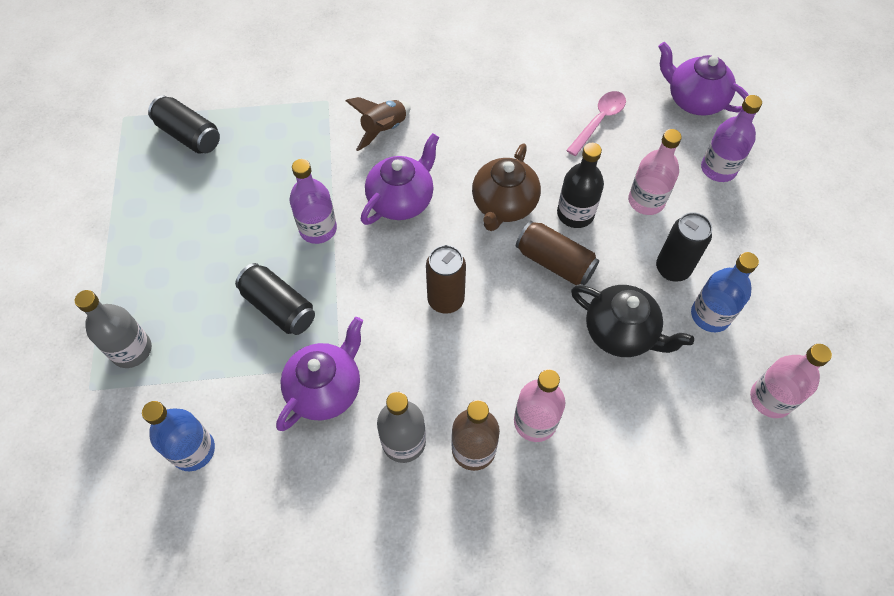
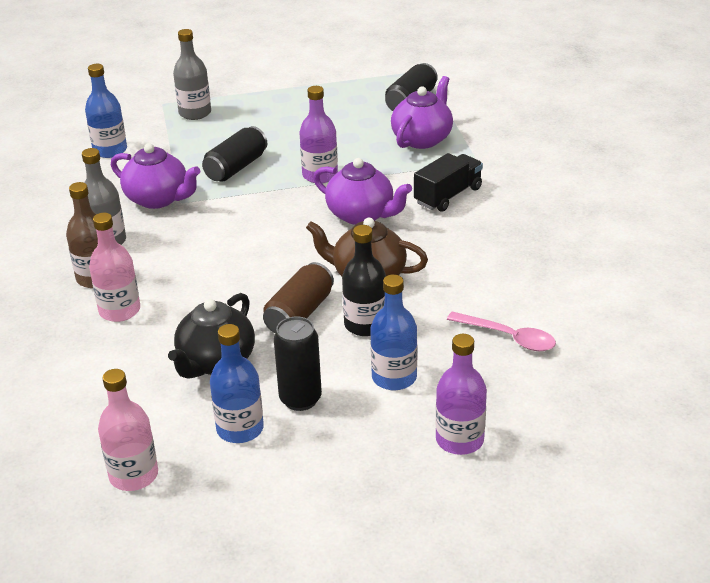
camera: 85 degrees right, 25 degrees down
brown rocket [345,97,411,151] -> black truck [414,153,483,212]
brown can [426,245,466,314] -> none
pink bottle [628,129,682,215] -> blue bottle [370,274,417,390]
purple teapot [658,42,749,116] -> purple teapot moved to [391,76,453,149]

